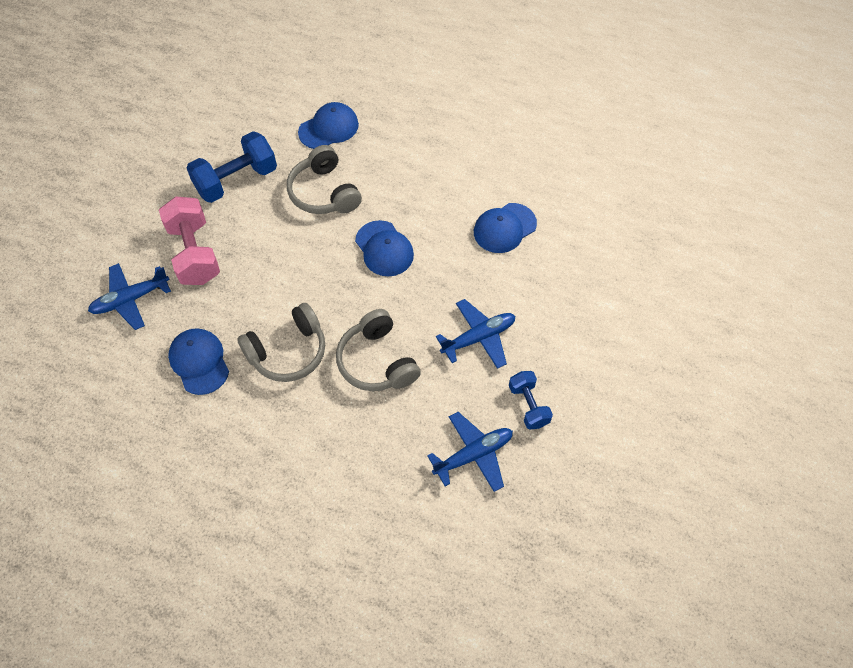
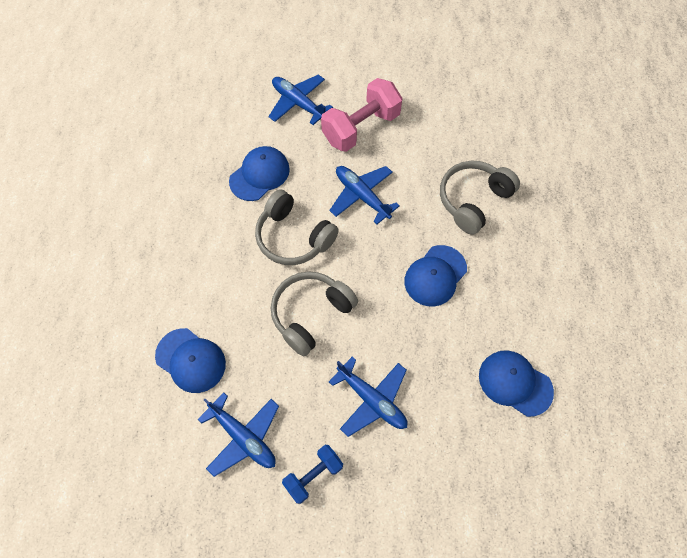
camera: 70 degrees right, 5 degrees up
blue dumbbell [187,131,277,203] -> none
blue cap [298,102,359,149] -> blue cap moved to [155,328,226,393]
none -> blue plane [329,166,400,224]

